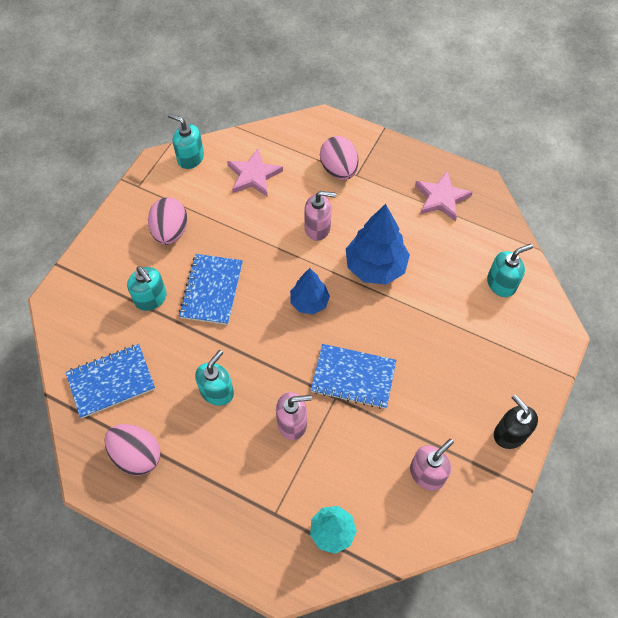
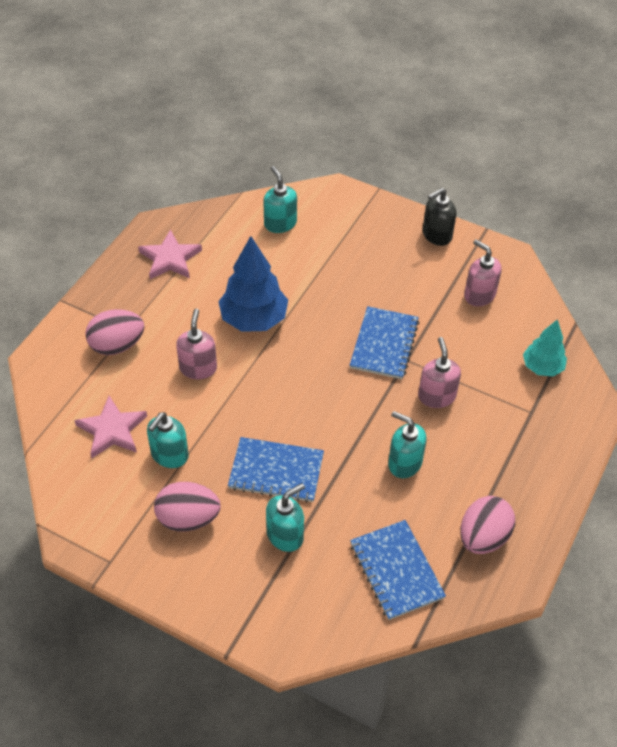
camera: 90 degrees left, 10 degrees down
turquoise soap dispenser [168,113,204,169] -> turquoise soap dispenser moved to [147,412,189,468]
blue tree [290,268,330,314] -> none

